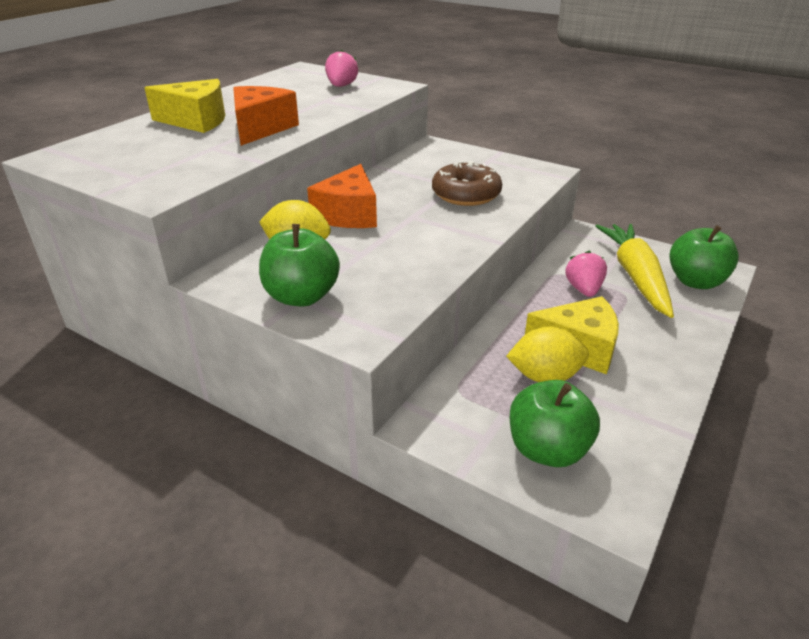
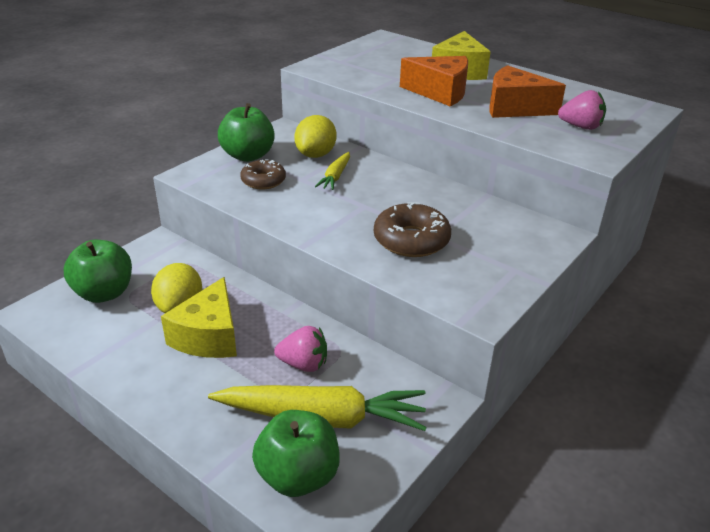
camera: 95 degrees right, 0 degrees up
orange cheese [307,164,377,228] -> orange cheese moved to [489,65,566,118]
none -> brown donut [240,159,286,190]
none -> yellow carrot [315,152,350,190]

